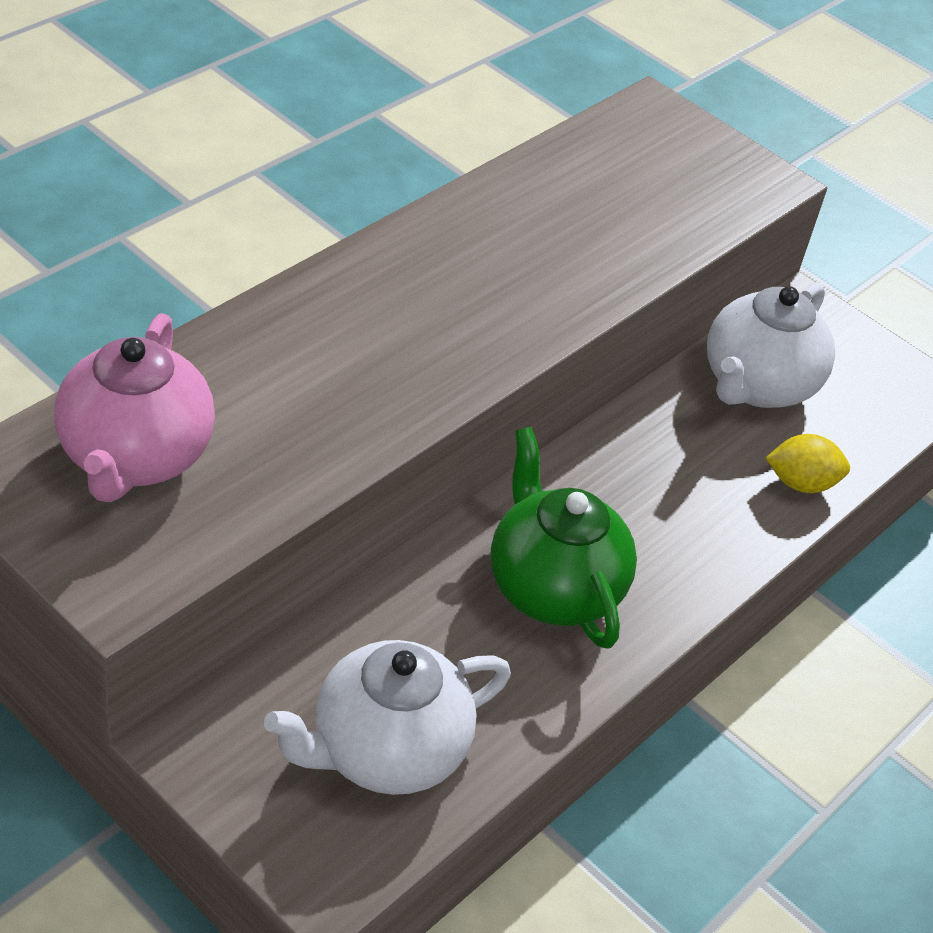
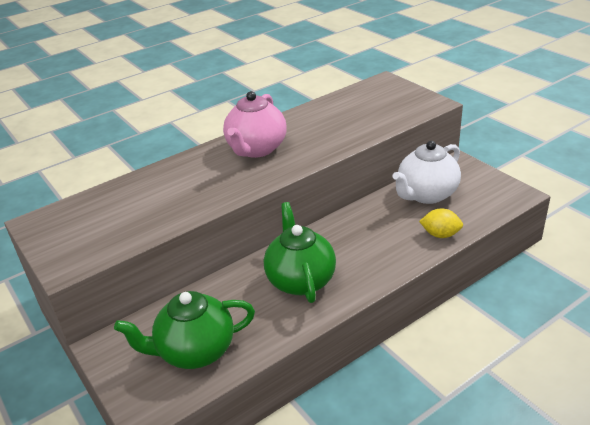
camera: 20 degrees right, 10 degrees down
pink teapot [54,313,215,502] -> pink teapot moved to [223,91,287,158]
white teapot [264,640,511,795] -> green teapot [114,291,255,369]

